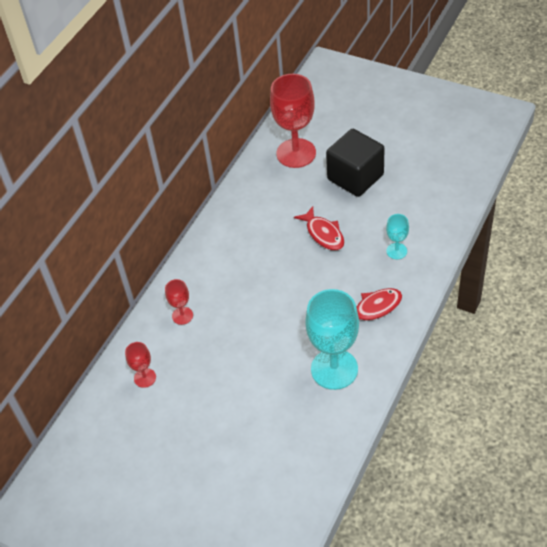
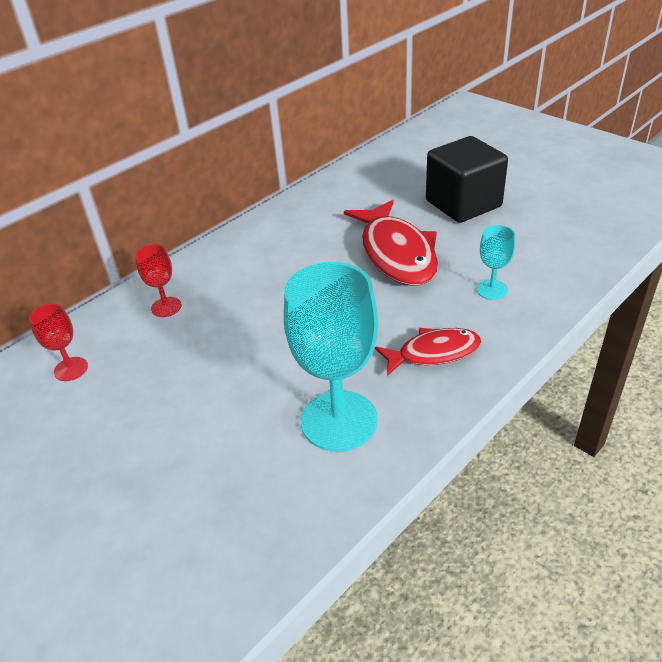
camera: 15 degrees right, 10 degrees down
red goblet [270,74,316,168] -> none
red fish [294,206,344,250] -> red fish [344,200,438,286], size x1.66

